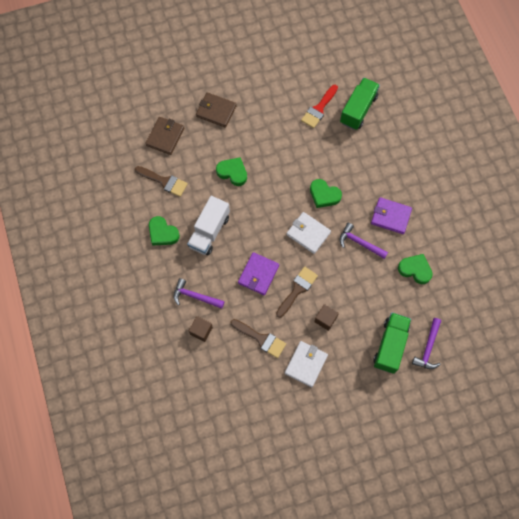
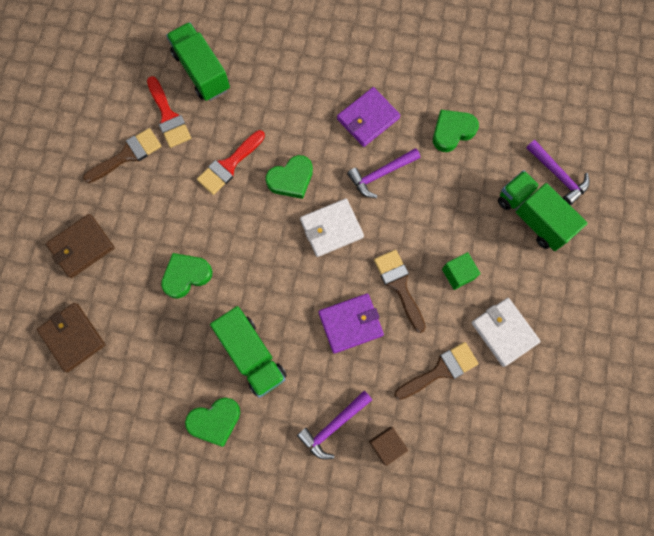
camera: 60 degrees left, 5 degrees up
brown brush [135,166,188,197] -> brown brush moved to [83,128,162,183]
white truck [187,196,230,256] -> green truck [210,306,287,398]
purple wallet [238,252,279,295] -> purple wallet turned 75 degrees counterclockwise [318,293,384,354]
brown cube [314,304,339,331] -> green cube [442,252,481,290]
none -> red brush [197,130,265,195]

